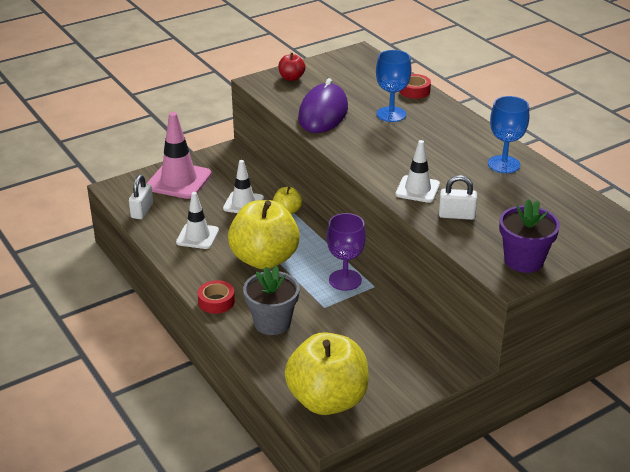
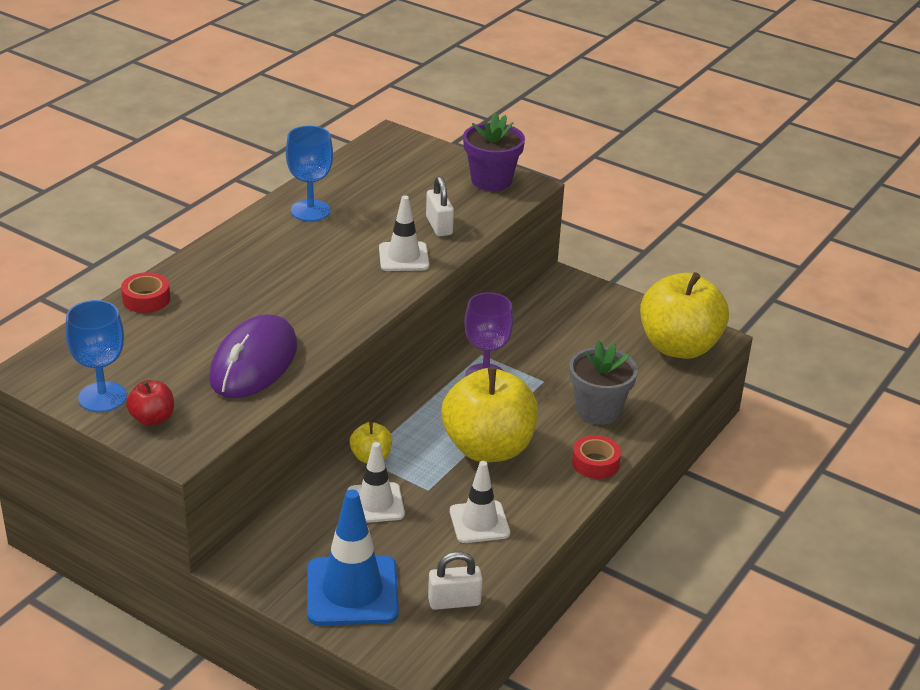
camera: 115 degrees left, 0 degrees up
pink traffic cone [146,112,212,199] -> blue traffic cone [307,490,399,625]
purple mouse [298,78,348,133] -> purple mouse turned 60 degrees counterclockwise [209,314,297,398]
blue goblet [376,50,411,122] -> blue goblet moved to [65,300,127,412]

